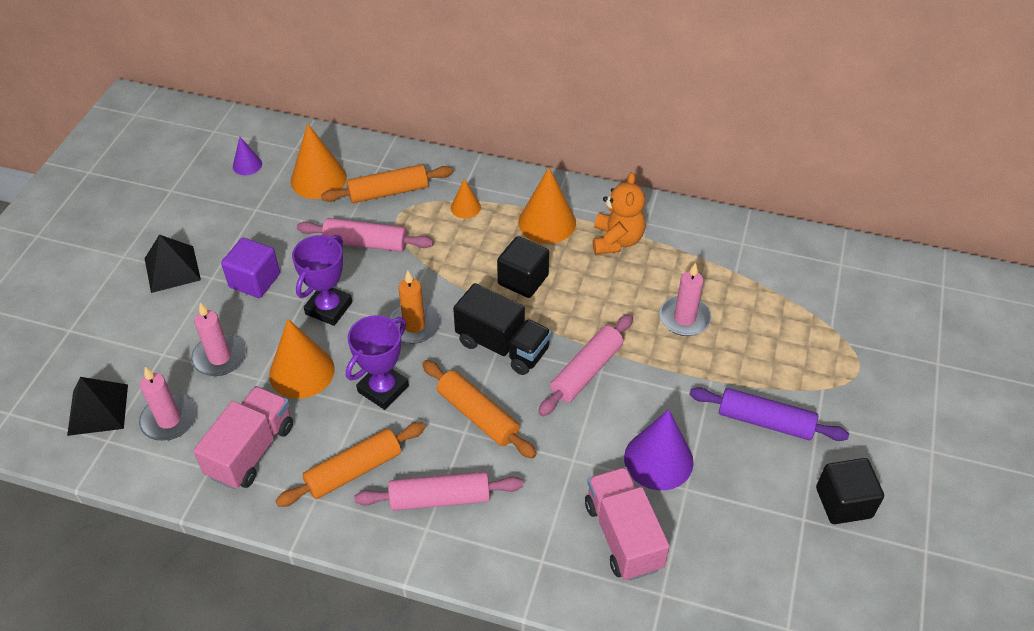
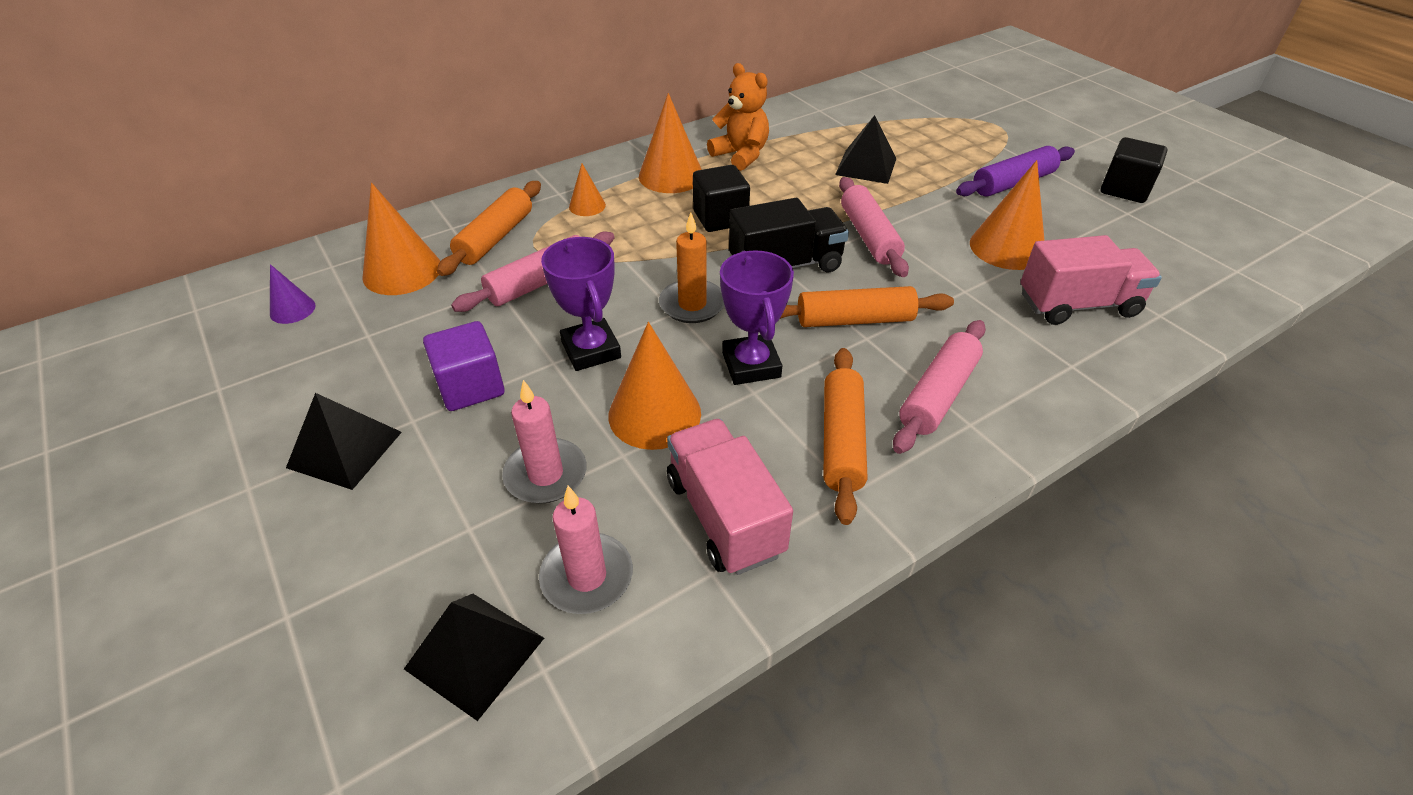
camera: 50 degrees left, 5 degrees down
pink truck [585,467,670,581] -> pink truck turned 150 degrees clockwise [1020,235,1162,325]
purple cone [624,409,694,490] -> orange cone [970,160,1045,270]
pink candle [659,263,712,336] -> black pyramid [835,115,897,184]

